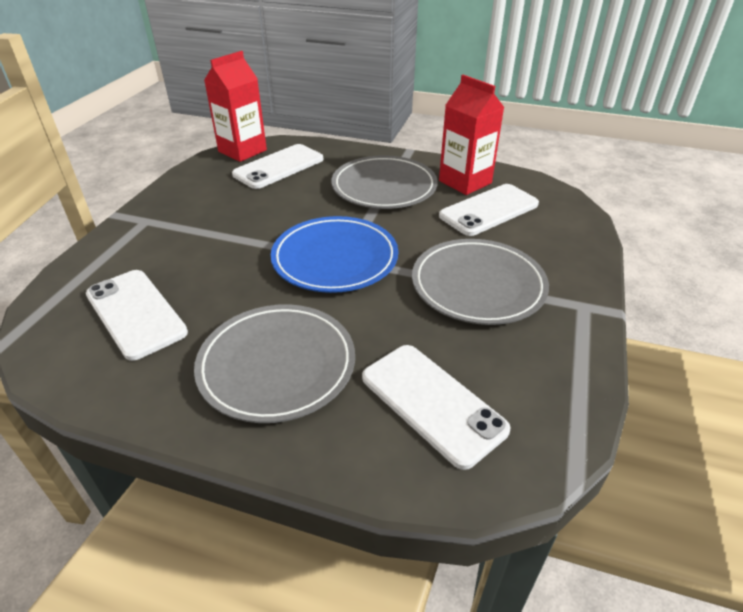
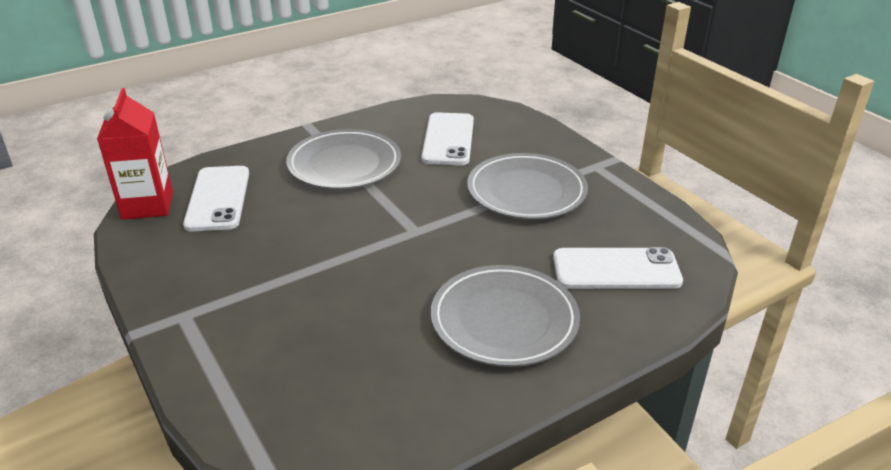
camera: 50 degrees left, 5 degrees down
white phone [86,270,188,361] -> none
blue plate [271,216,398,293] -> none
red carton [439,75,505,195] -> none

